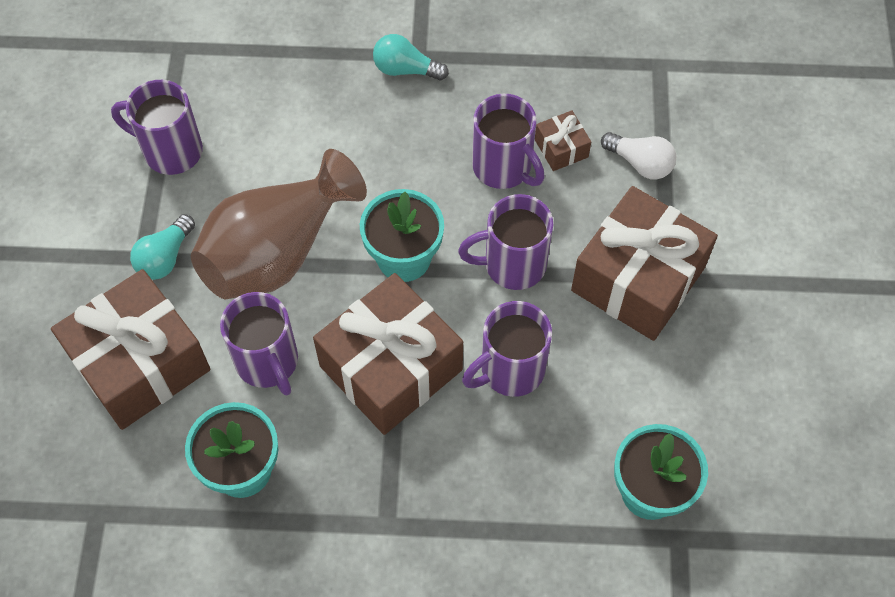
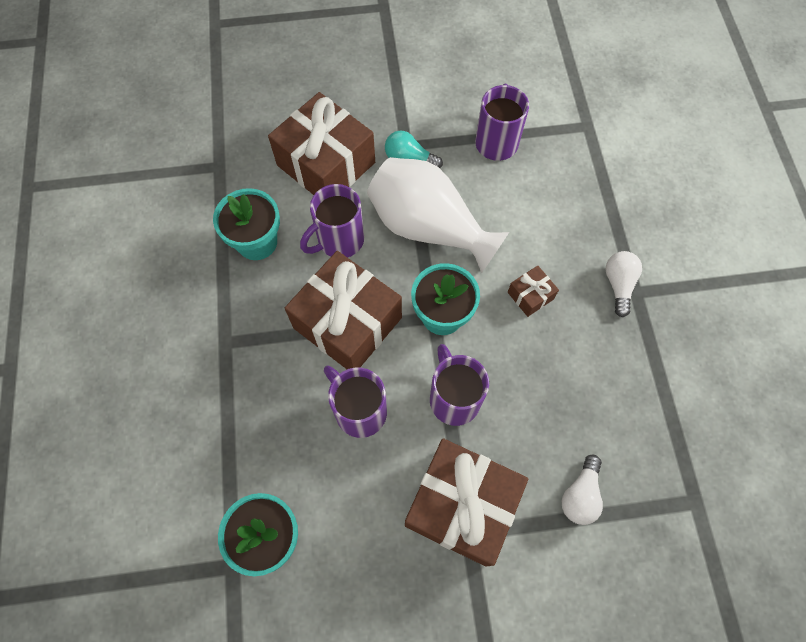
camera: 80 degrees right, 5 degrees up
brown vase [191,149,367,299] -> white vase [367,157,509,273]
turquoise light bulb [373,34,449,80] -> white light bulb [606,251,642,317]
purple mug [472,94,545,189] -> none
brown gift [535,110,591,171] -> brown gift moved to [508,265,559,317]

